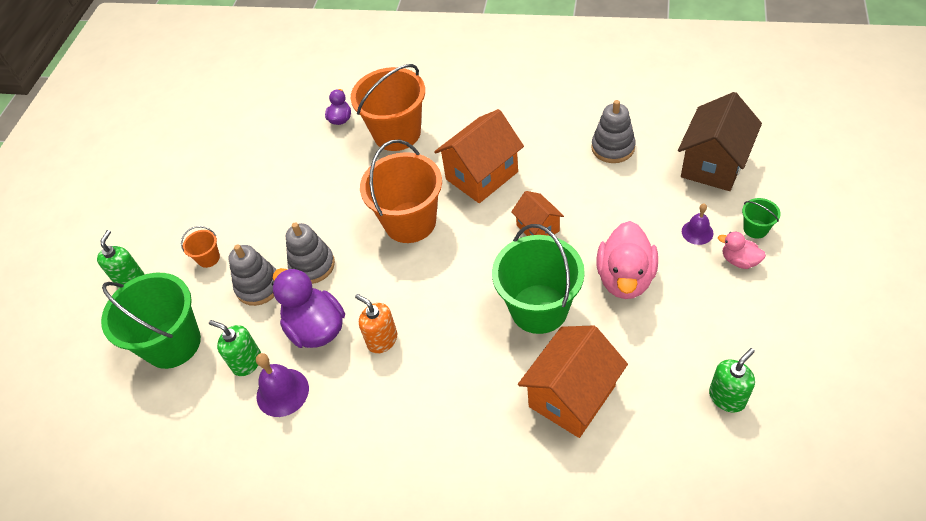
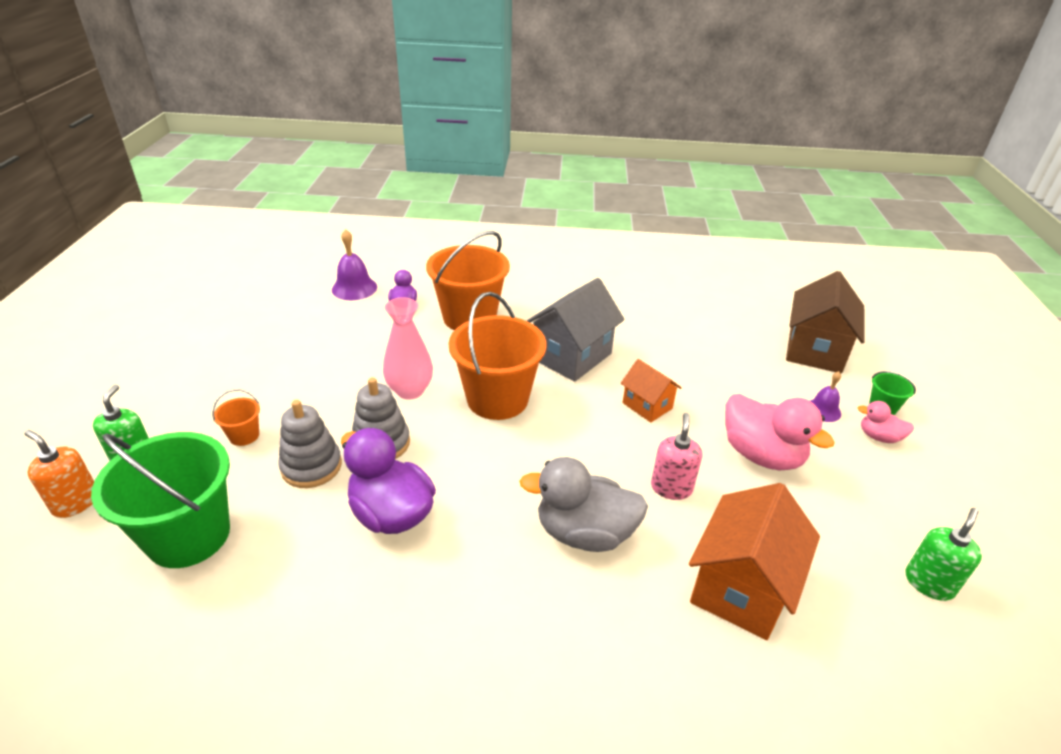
camera: 15 degrees left, 15 degrees down
green soap dispenser [209,320,261,376] -> none
purple bell [256,353,309,417] -> purple bell moved to [332,229,377,300]
orange soap dispenser [355,294,397,353] -> orange soap dispenser moved to [24,430,94,518]
orange house [434,109,524,203] -> grey house [527,278,625,382]
green bucket [492,224,585,334] -> pink soap dispenser [651,413,702,500]
grey stacking toy [591,100,636,163] -> none
pink duck [597,221,658,299] -> pink duck turned 45 degrees counterclockwise [725,394,835,470]
none -> pink vase [383,298,433,400]
none -> grey duck [519,457,648,552]

